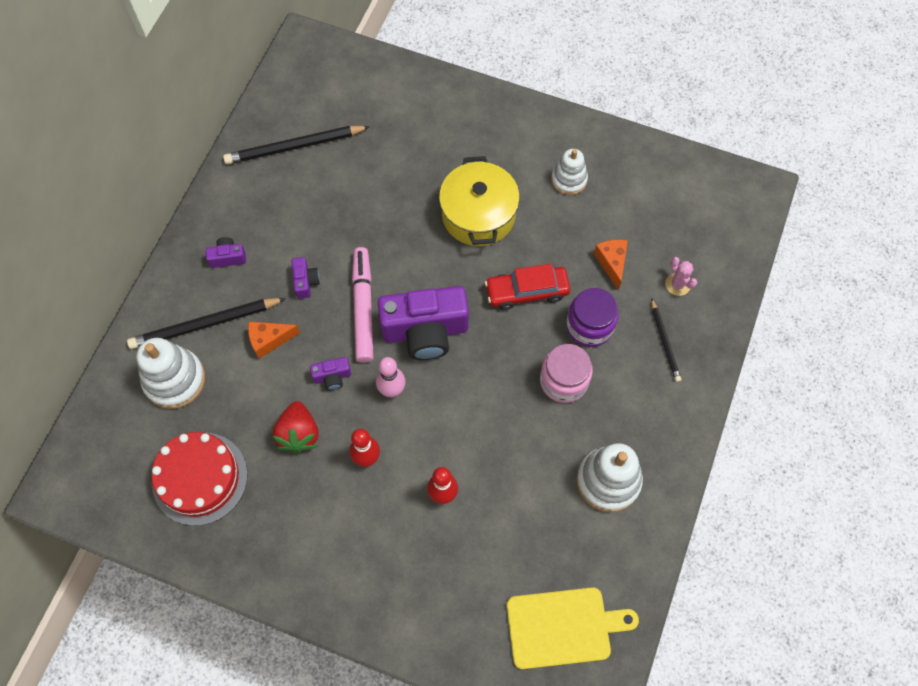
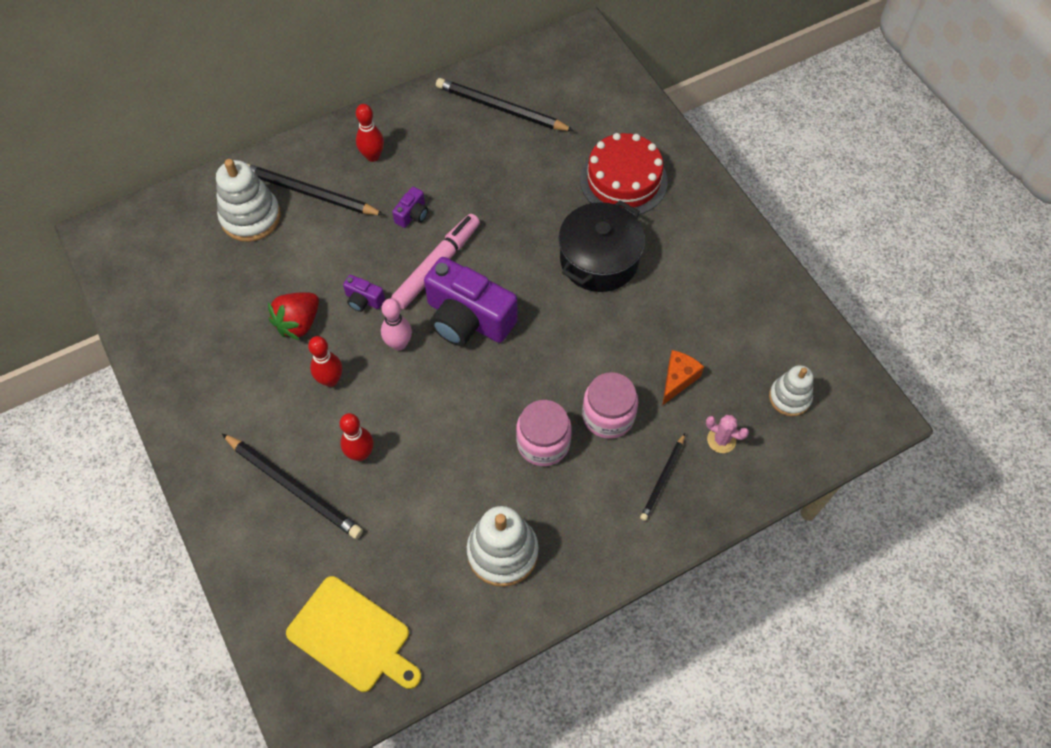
camera: 40 degrees right, 5 degrees down
red cake [151,432,248,526] -> red cake moved to [580,133,668,215]
purple camera [206,237,246,268] -> red bowling pin [356,104,384,162]
orange cheese [248,322,300,359] -> none
yellow pot [439,156,520,246] -> black pot [558,200,645,292]
red car [485,264,570,310] -> none
white stacking toy [551,149,588,195] -> white stacking toy moved to [769,365,814,416]
purple jar [566,288,619,347] -> pink jar [582,372,638,439]
pink cactus [665,257,697,296] -> pink cactus turned 75 degrees counterclockwise [706,415,749,453]
none -> black pencil [222,434,363,539]

